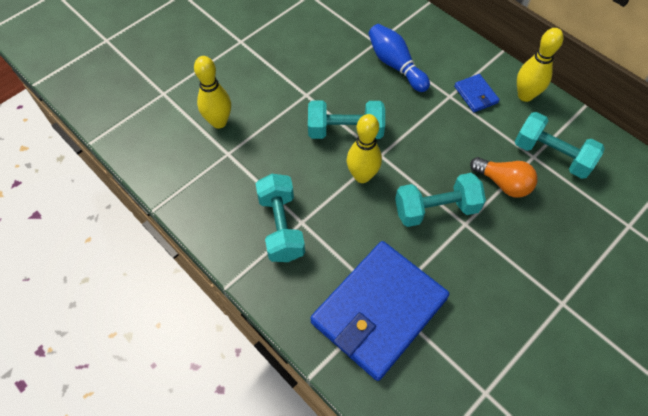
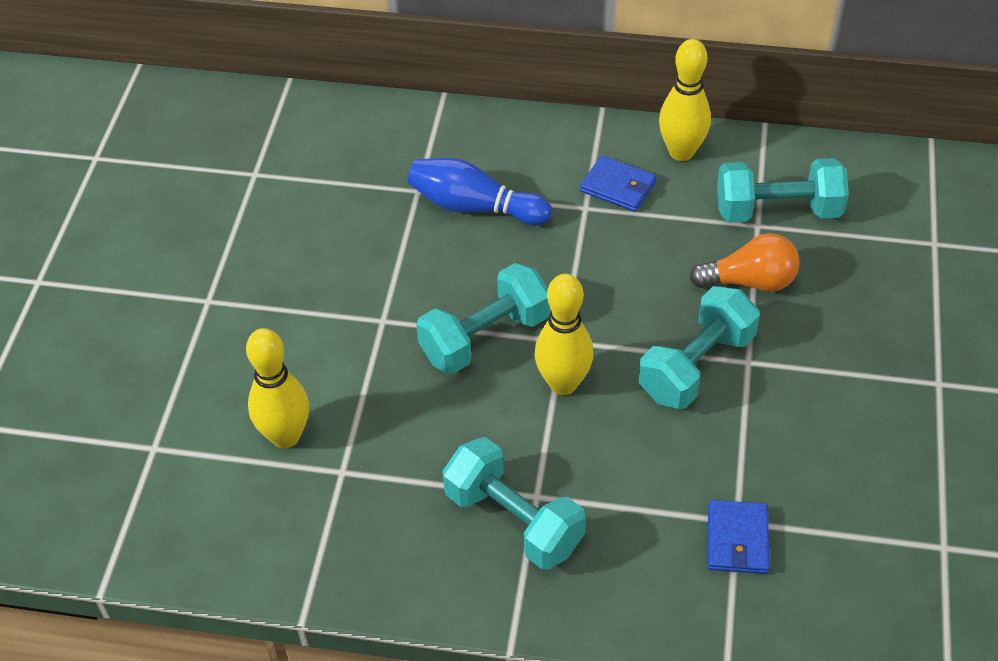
camera: 35 degrees left, 10 degrees down
blue wallet [310,241,449,381] -> blue wallet [708,500,770,574], size x0.41

